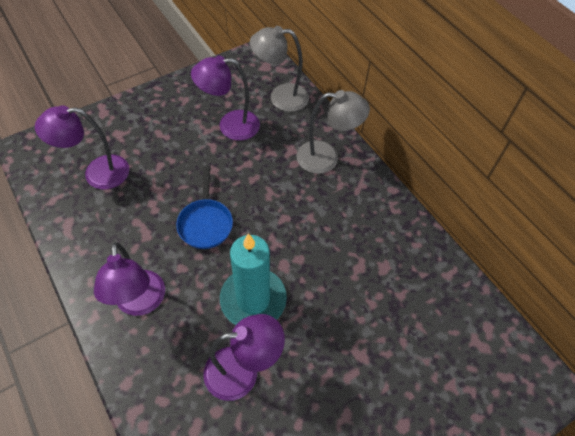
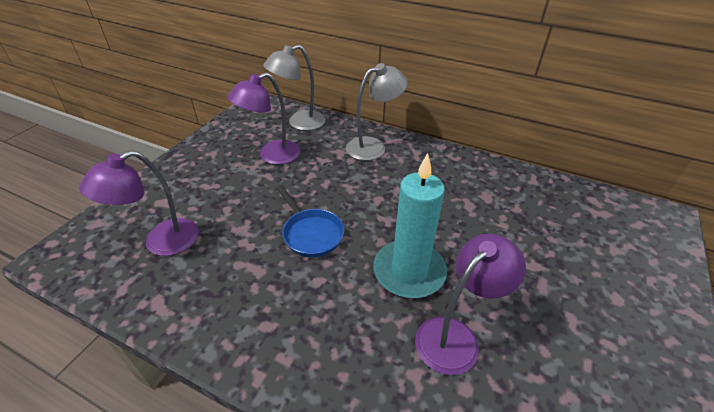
camera: 30 degrees left, 15 degrees down
purple lamp [94,242,165,316] -> none

